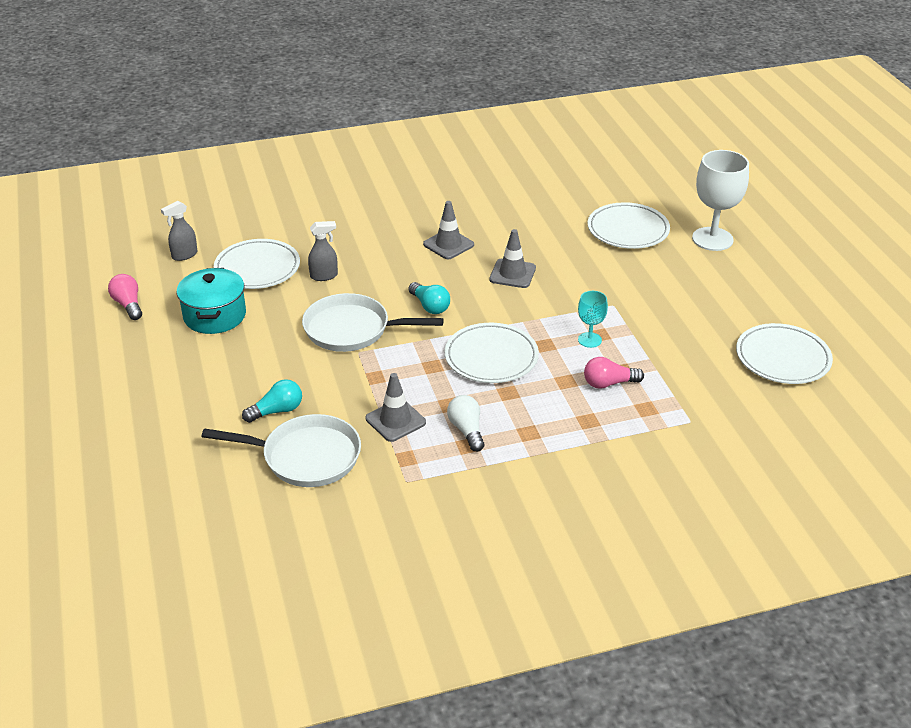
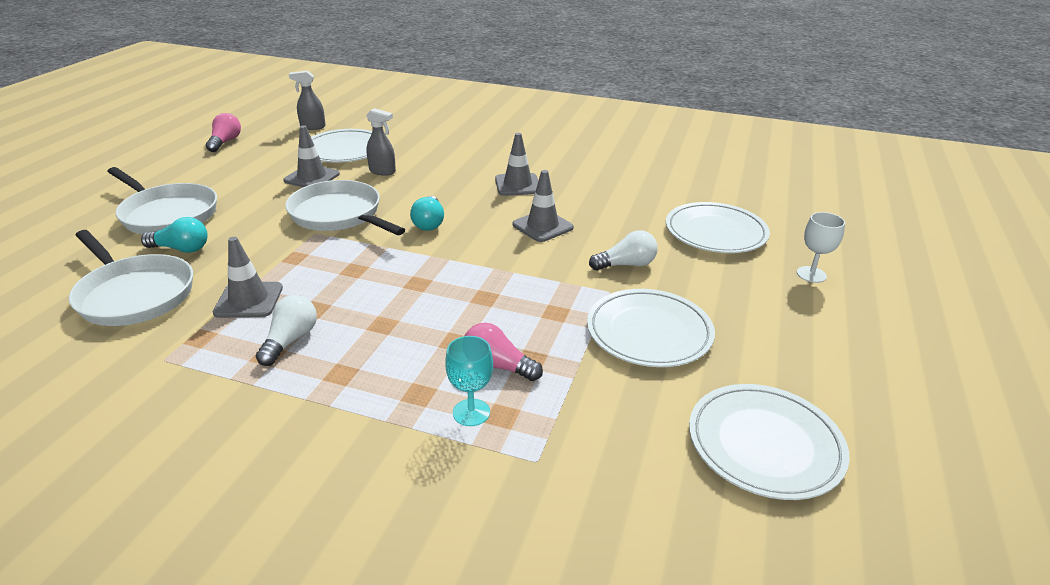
camera: 35 degrees right, 5 degrees down
turquoise pot [177,268,246,334] -> none
white plate [445,323,539,383] -> white plate moved to [587,289,715,367]
turquoise goblet [578,291,608,348] -> turquoise goblet moved to [445,336,493,426]
white goblet [692,150,749,251] -> white goblet [797,212,845,283], size x0.52
none -> white pan [107,167,217,234]
none -> grey traffic cone [283,125,340,187]
none -> white light bulb [589,230,658,270]

